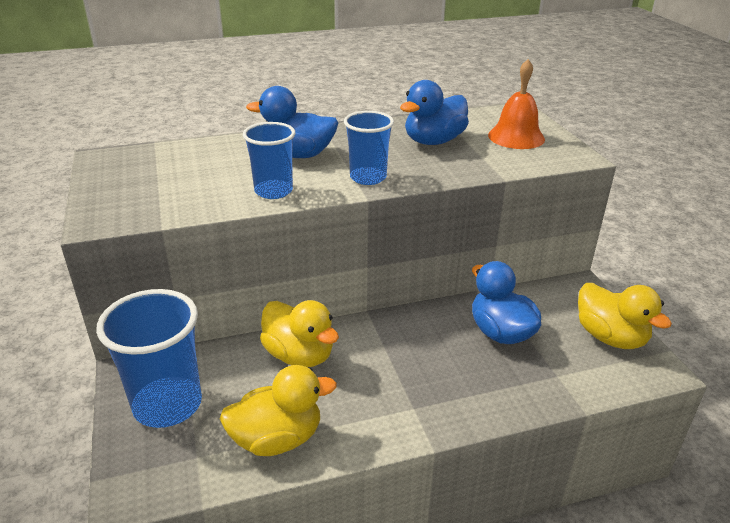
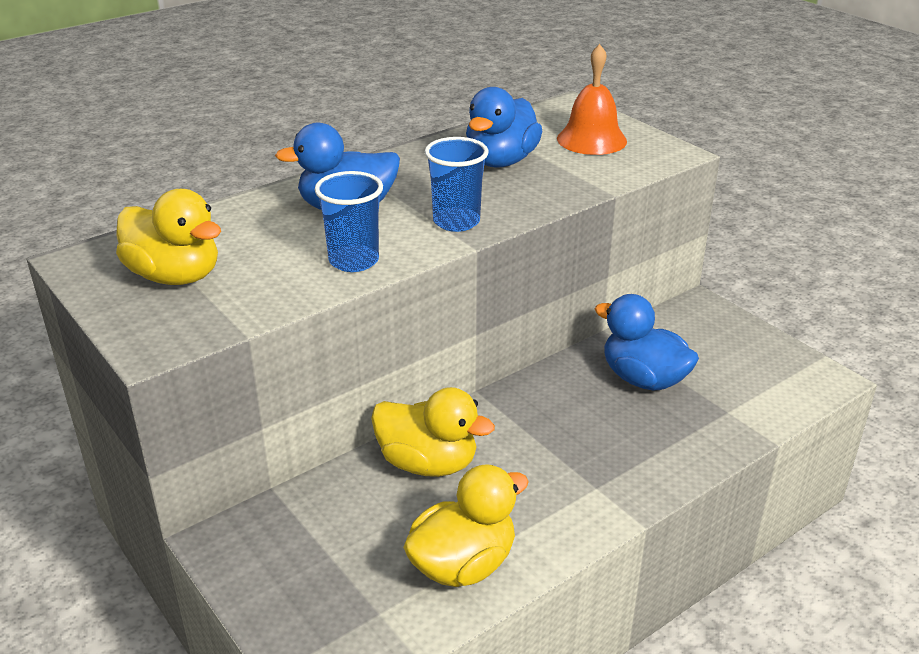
camera: 20 degrees left, 0 degrees up
blue cup [96,289,202,428] -> none
yellow duck [578,283,672,349] -> yellow duck moved to [116,189,221,285]

